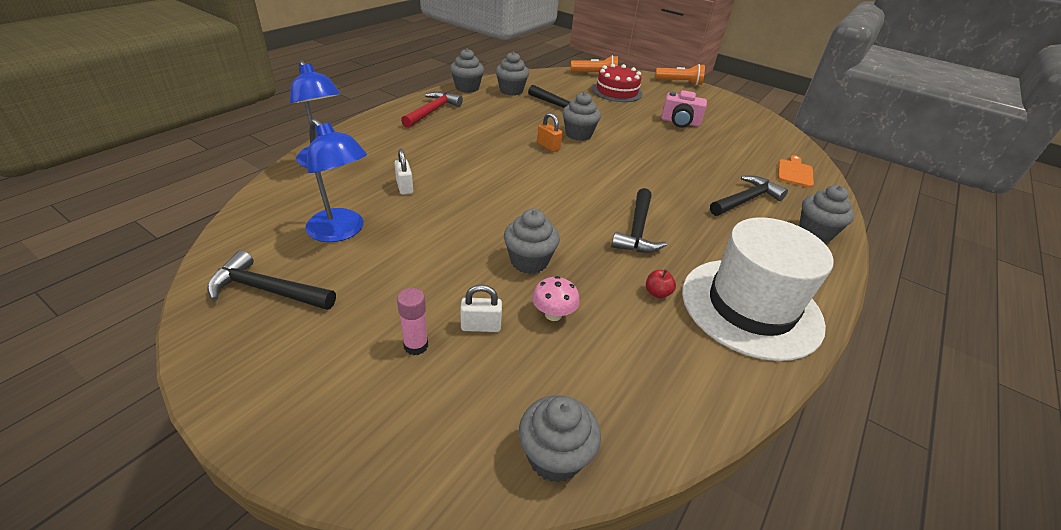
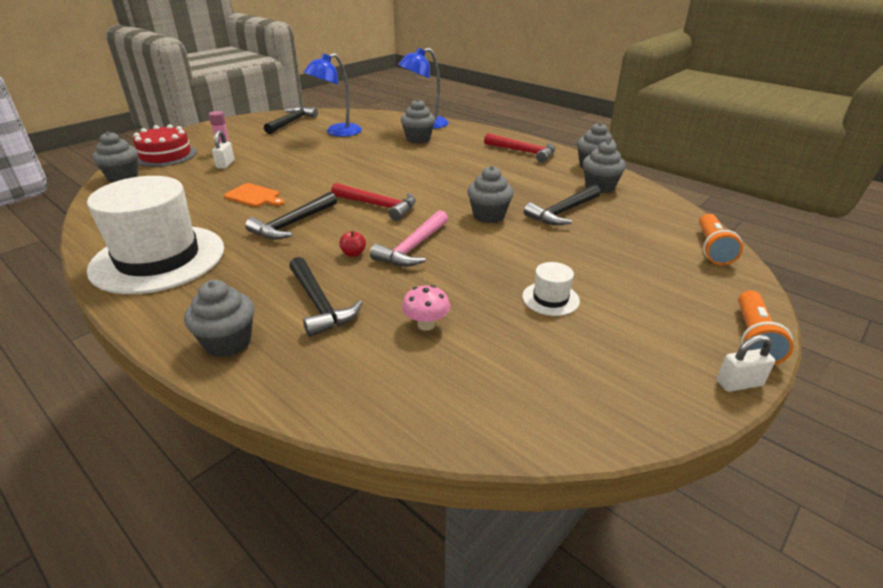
camera: 100 degrees right, 5 degrees down
white padlock [394,149,413,195] -> white padlock moved to [717,335,775,392]
grey cupcake [504,209,560,274] -> grey cupcake moved to [401,99,435,143]
pink mushroom [532,276,580,321] -> pink mushroom moved to [402,285,450,331]
orange padlock [537,113,562,152] -> none
red cake [592,64,643,102] -> red cake moved to [133,124,197,167]
black hammer [611,188,667,253] -> black hammer turned 75 degrees counterclockwise [245,192,337,240]
red apple [646,270,676,298] -> red apple moved to [339,231,366,257]
pink camera [661,90,707,128] -> white hat [522,262,580,316]
orange cutting board [778,155,814,188] -> orange cutting board moved to [224,183,285,207]
none -> red hammer [331,183,416,221]
none -> pink hammer [370,210,448,267]

